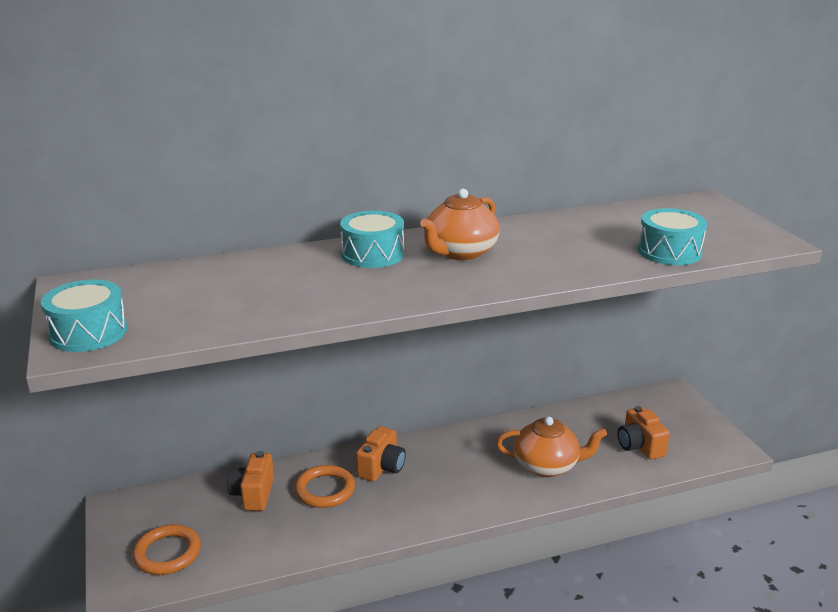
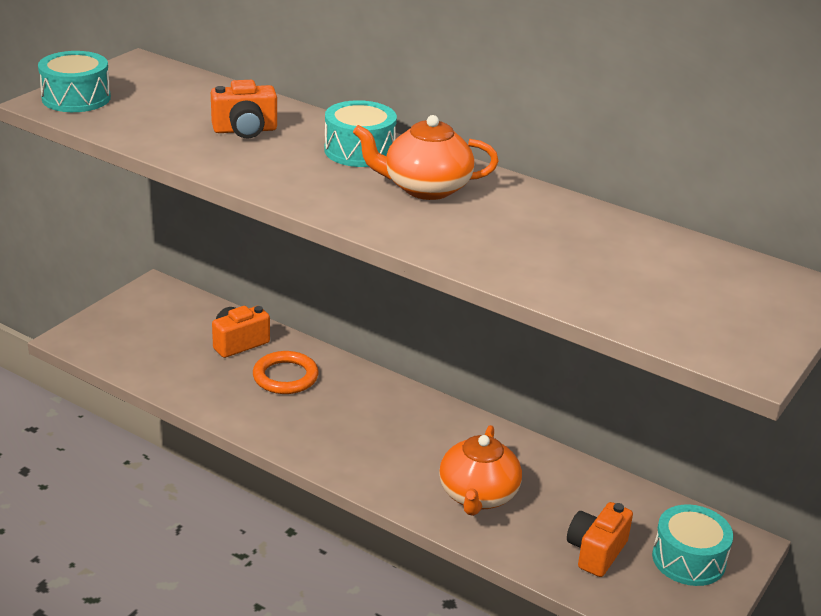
camera: 50 degrees right, 5 degrees up
orange ring [133,524,201,575] -> none
orange camera [356,426,406,482] -> orange camera moved to [211,80,277,139]
orange teapot [496,417,607,477] -> orange teapot turned 45 degrees clockwise [439,425,522,516]
turquoise drum [638,208,707,265] -> turquoise drum moved to [652,504,733,586]

